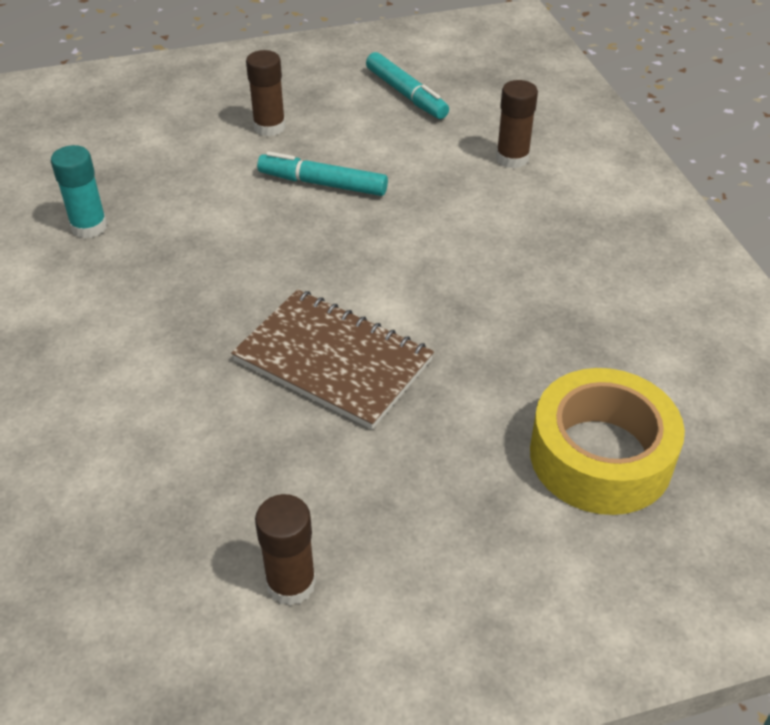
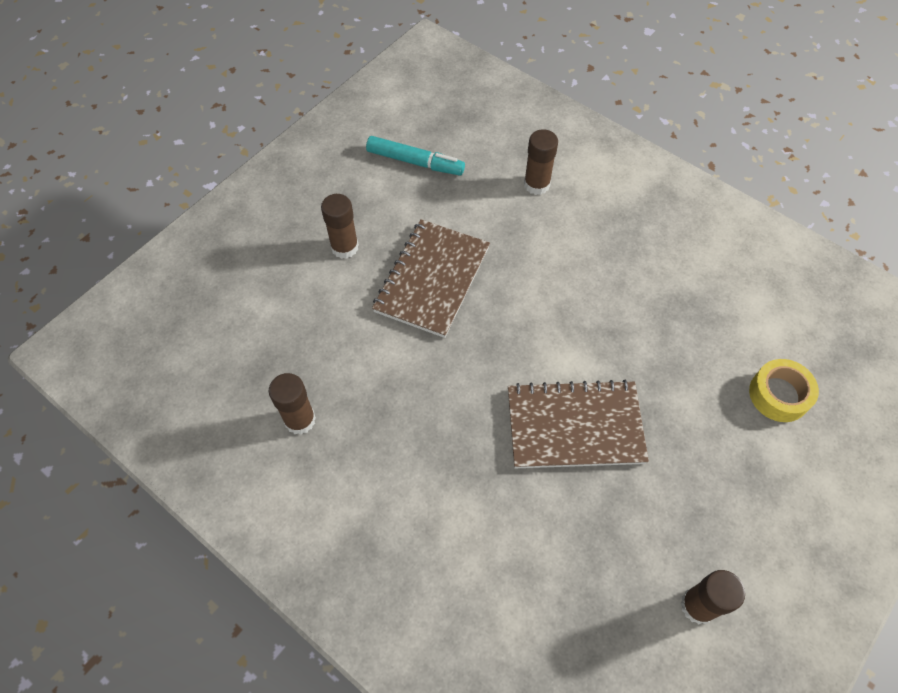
camera: 35 degrees left, 15 degrees up
turquoise glue stick [51,145,107,239] -> brown glue stick [269,373,316,435]
turquoise marker [257,151,388,196] -> brown notebook [372,219,490,338]
yellow tape [530,368,685,515] -> yellow tape [749,359,819,422], size x0.60

